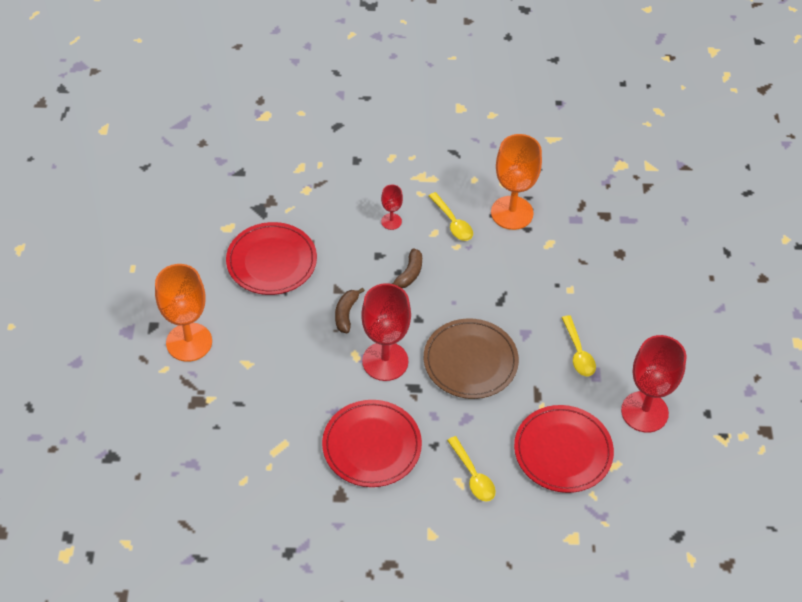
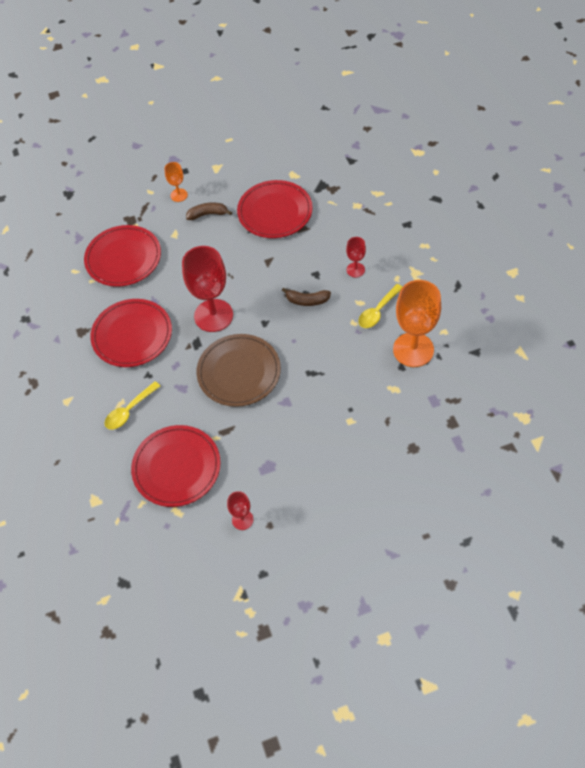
camera: 75 degrees right, 5 degrees up
orange goblet [155,264,212,362] -> orange goblet [164,162,188,202], size x0.48
brown banana [335,288,365,333] -> brown banana moved to [186,202,232,220]
yellow spoon [562,315,596,376] -> none
red goblet [621,335,687,433] -> red goblet [227,491,253,530], size x0.48
none -> red plate [84,225,161,287]

